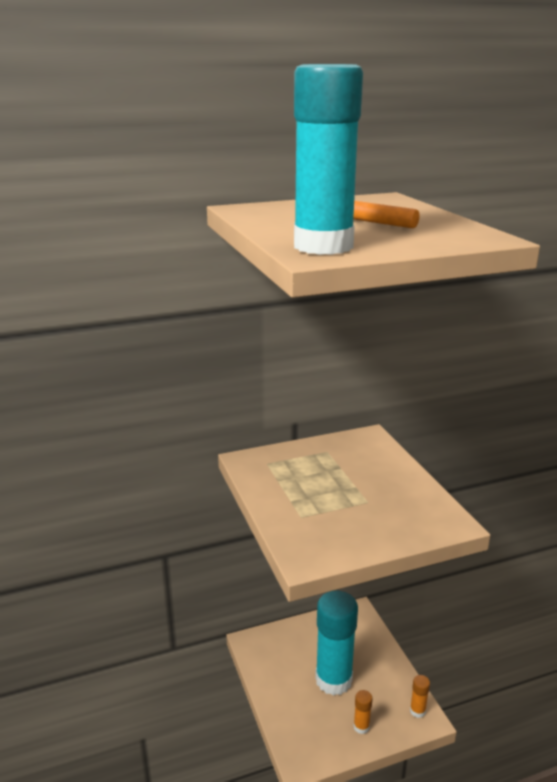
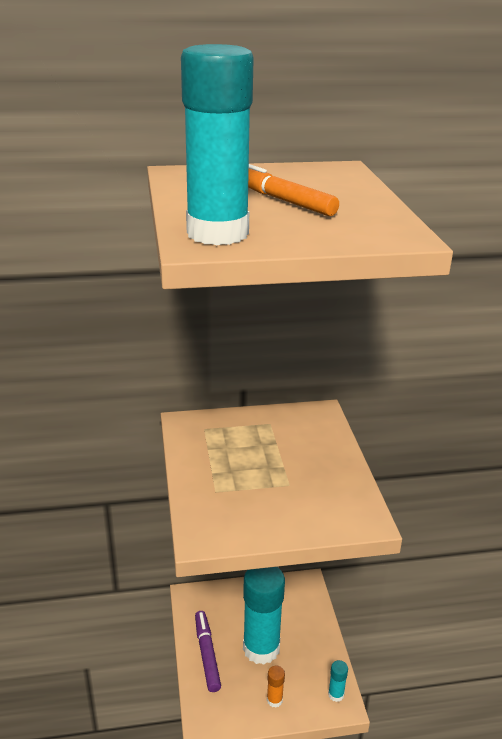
camera: 10 degrees right, 5 degrees up
orange glue stick [410,675,430,718] -> turquoise glue stick [328,660,348,702]
none -> purple marker [195,611,221,692]

